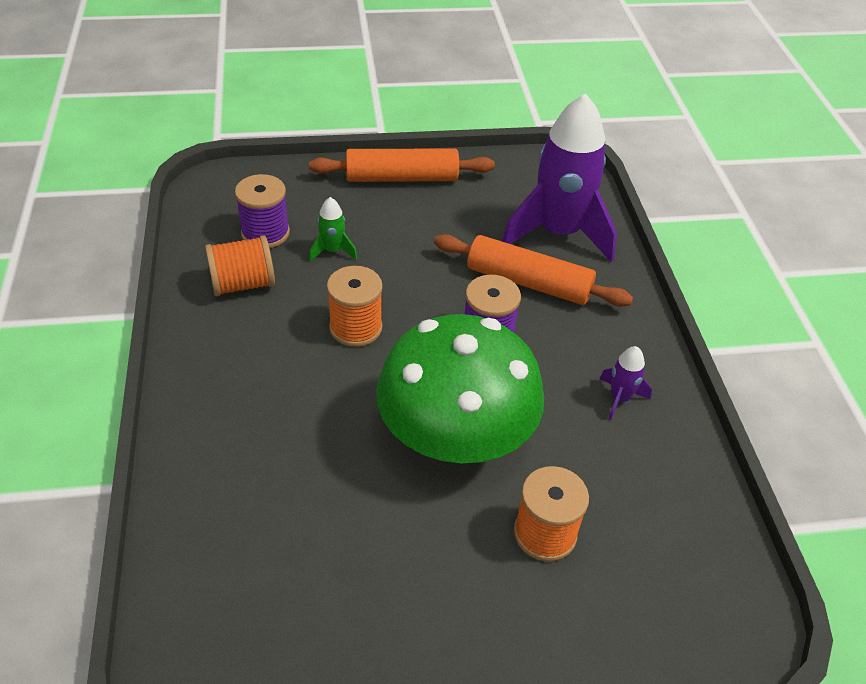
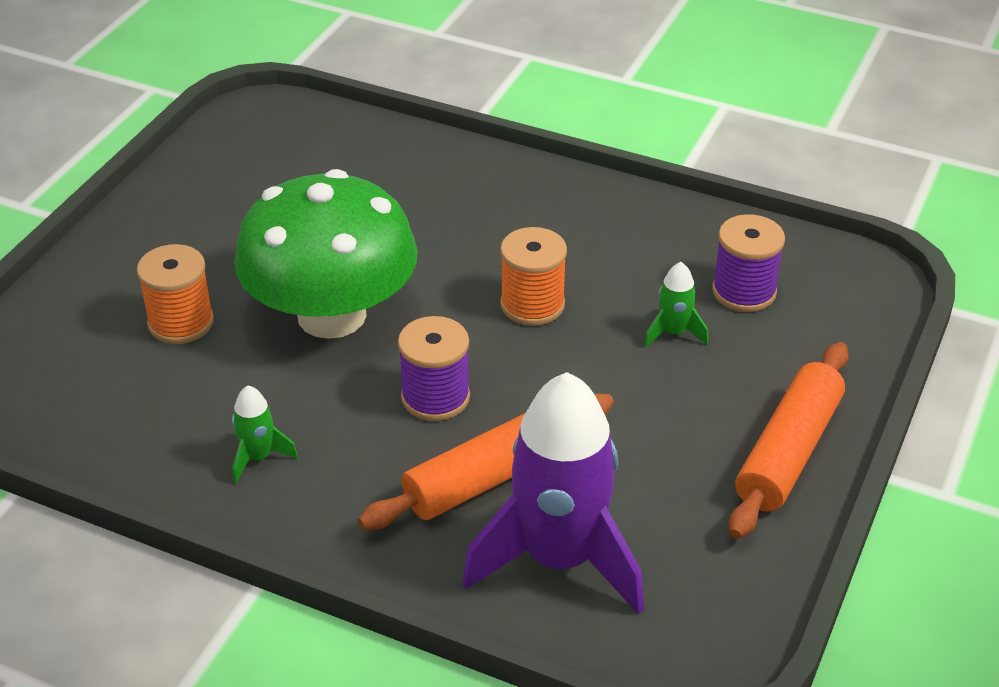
camera: 125 degrees right, 5 degrees down
orange spool [205,235,275,296] -> none
purple rocket [599,346,652,421] -> green rocket [232,386,298,483]

